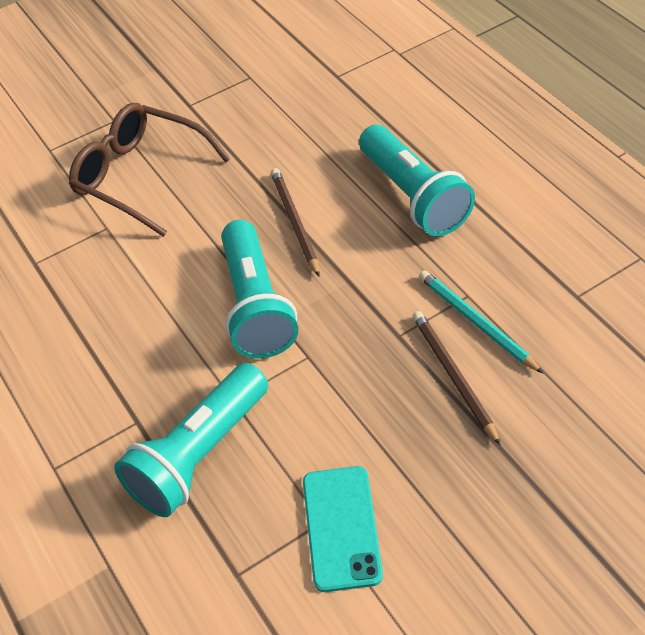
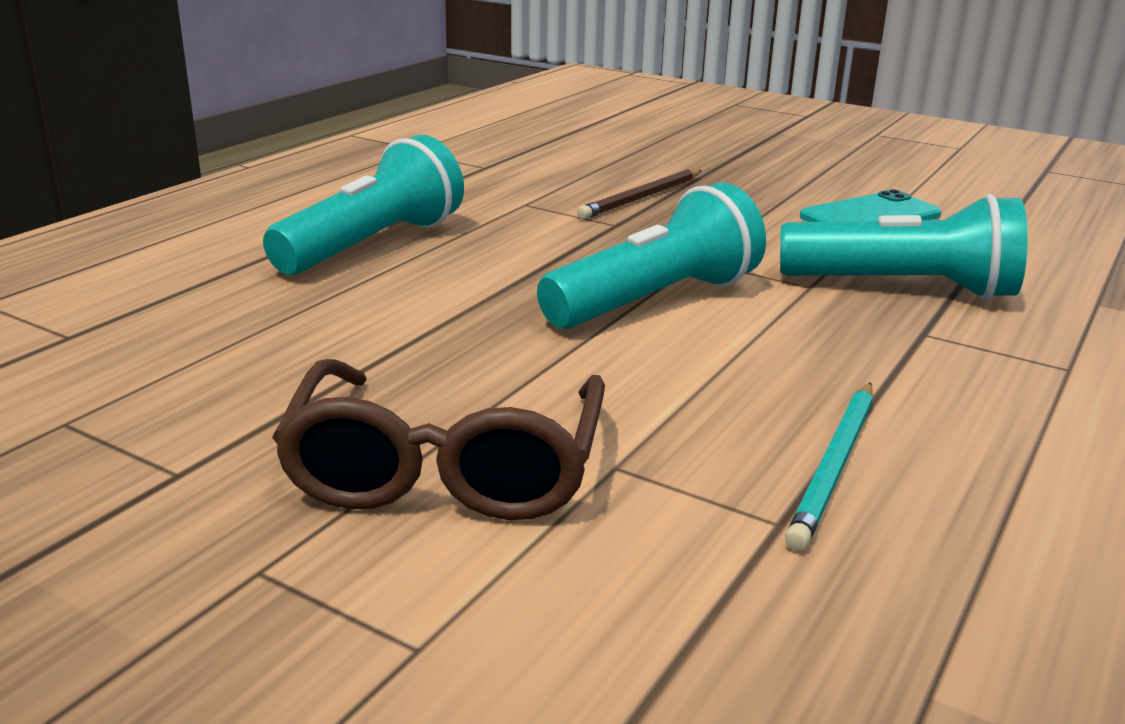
camera: 120 degrees left, 25 degrees down
brown pencil [271,168,320,277] -> none
turquoise pencil [419,271,543,373] -> turquoise pencil moved to [785,382,873,550]

